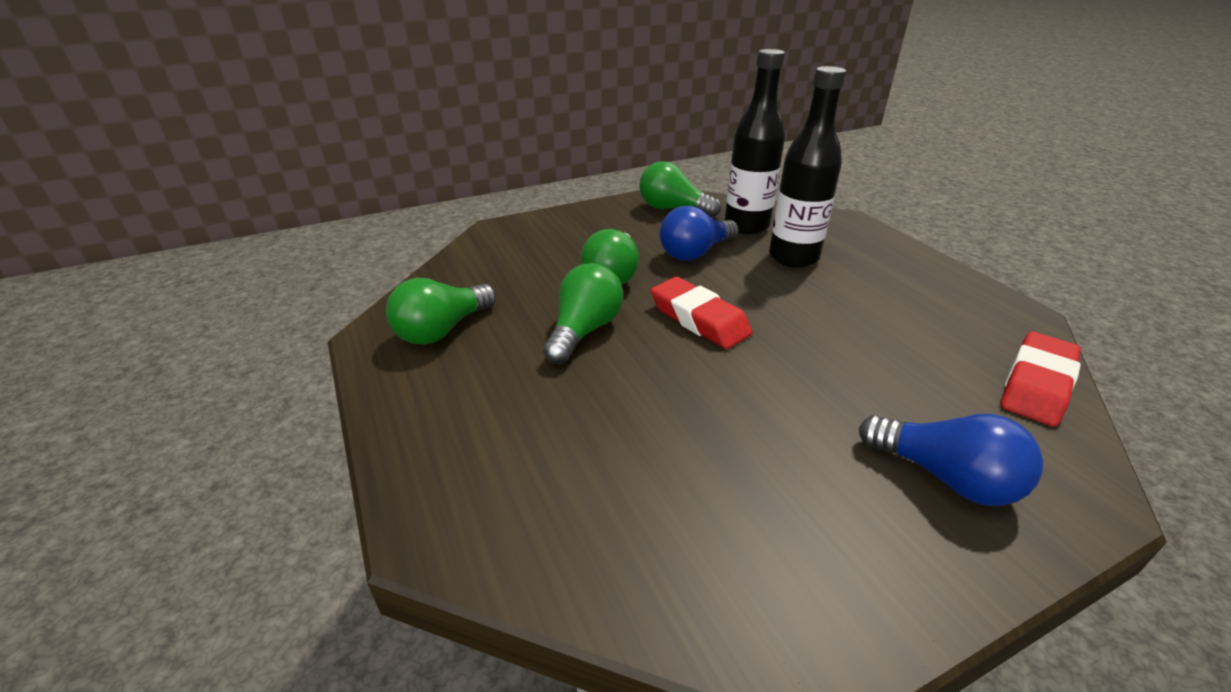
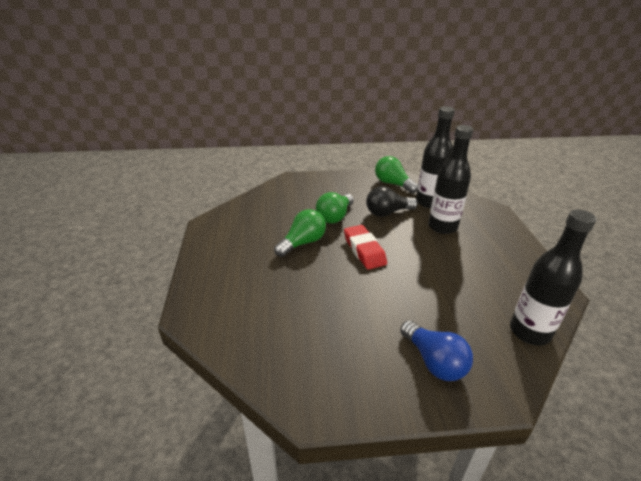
camera: 20 degrees right, 0 degrees up
green light bulb [386,278,496,345] -> none
blue light bulb [660,206,739,261] -> black light bulb [366,186,418,217]
red eraser [1001,332,1081,427] -> black bottle [510,209,596,346]

